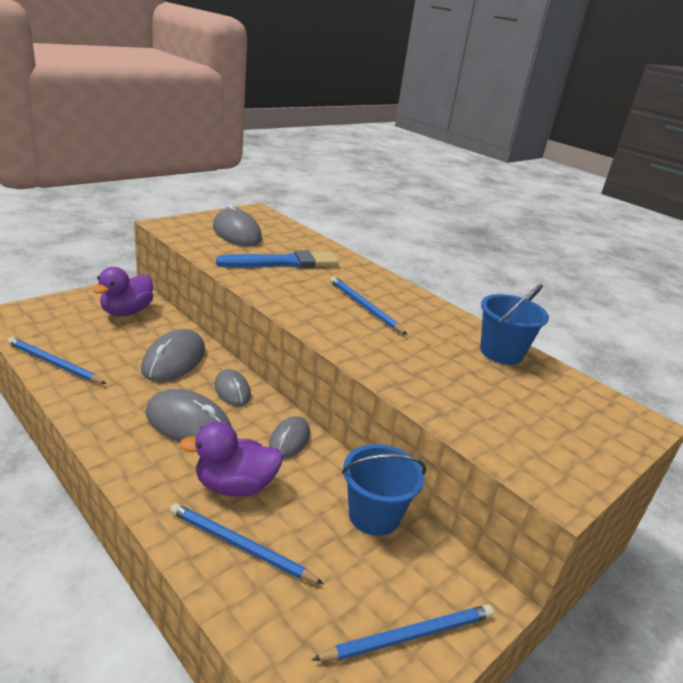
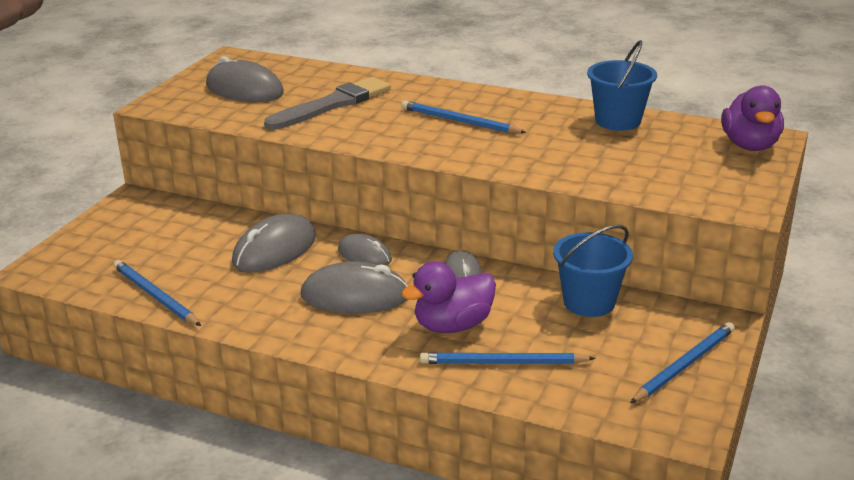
camera: 20 degrees left, 0 degrees up
blue pencil [7,337,107,384] -> blue pencil turned 45 degrees clockwise [113,260,201,326]
purple duck [93,267,153,316] -> purple duck moved to [721,85,784,151]
grey mouse [141,329,205,382] -> grey mouse turned 45 degrees clockwise [232,213,316,272]
blue brush [216,250,339,268] -> grey brush [264,77,391,130]

